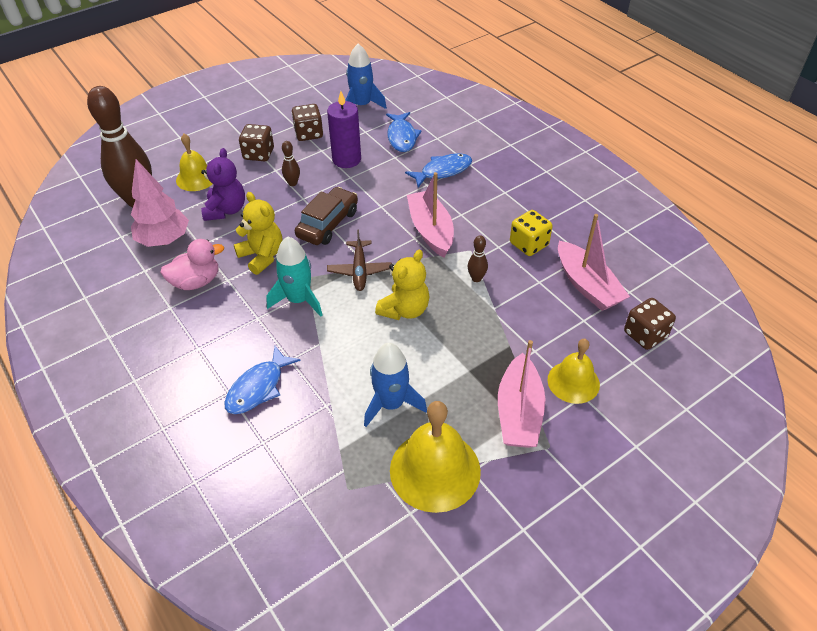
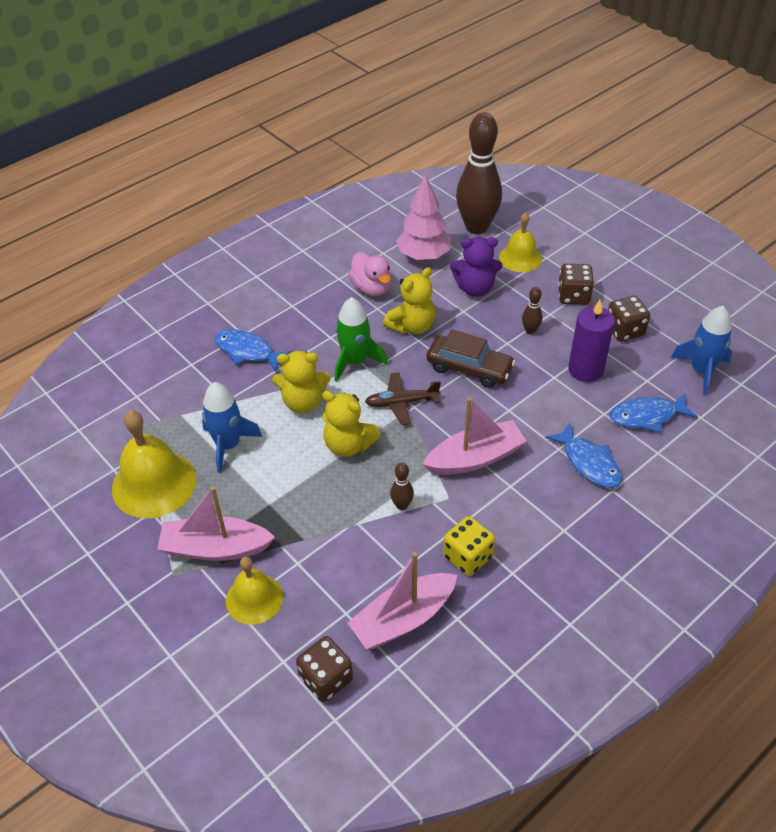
camera: 85 degrees right, 0 degrees up
turquoise rocket [266,236,323,317] -> green rocket [335,297,388,382]
none -> yellow teddy bear [272,351,331,413]

